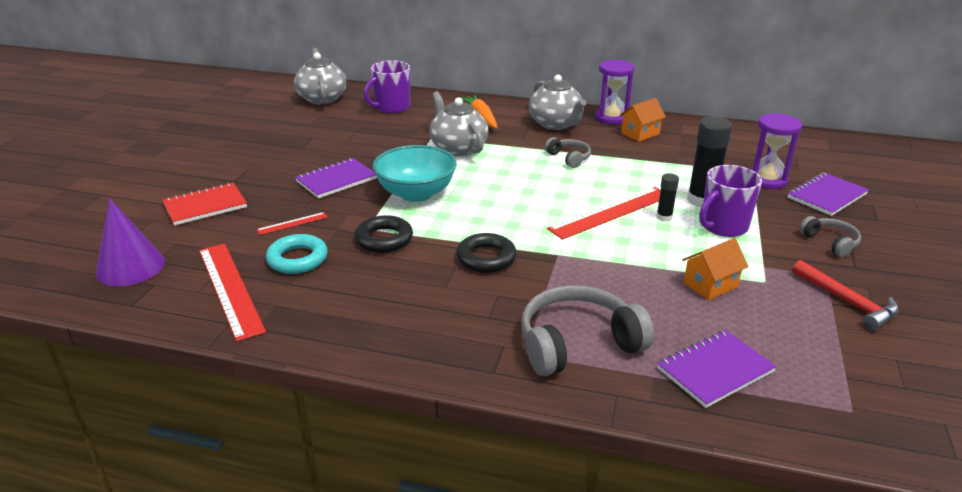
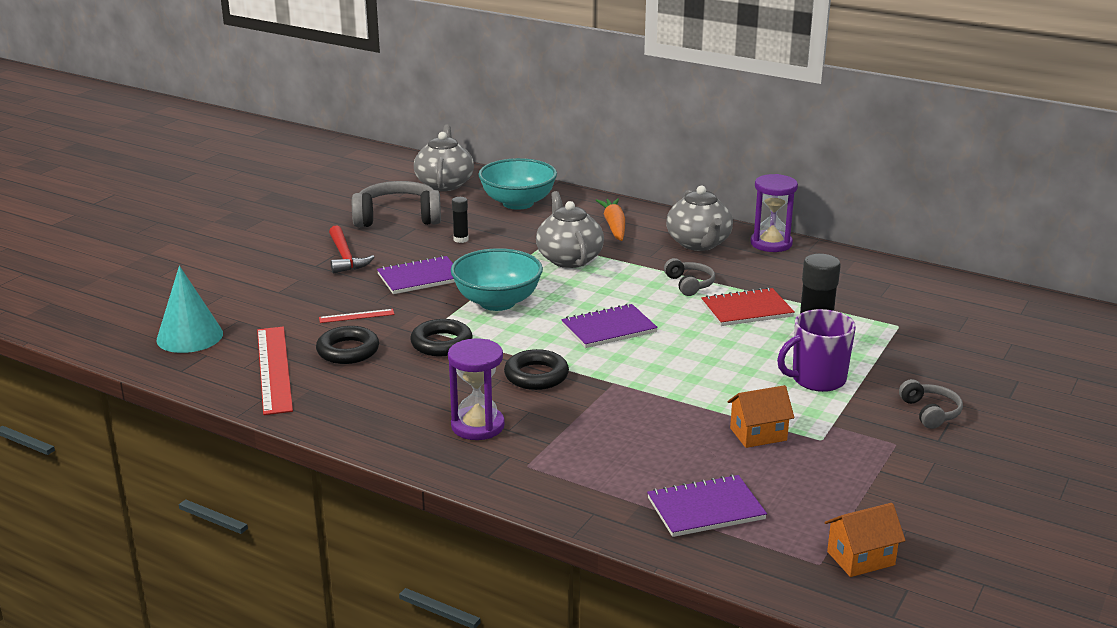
camera: 15 degrees right, 5 degrees down
purple cone [96,199,165,286] -> turquoise cone [156,266,223,353]
red notebook [162,183,247,226] -> red notebook moved to [701,287,794,326]
turquoise ring [266,234,328,274] -> black ring [316,326,379,364]
purple mug [364,60,410,113] -> turquoise bowl [478,158,557,210]
grey headphones [521,285,654,376] -> grey headphones moved to [352,181,441,227]
red ruler [547,187,661,240] -> none
orange house [620,98,666,142] -> orange house moved to [825,503,906,577]
black glue stick [656,173,679,221] -> black glue stick moved to [452,197,469,243]
purple hourglass [751,113,802,189] -> purple hourglass moved to [448,338,505,440]
purple notebook [787,172,869,216] -> purple notebook moved to [561,304,658,348]
red hammer [792,260,899,331] -> red hammer moved to [329,225,374,274]

